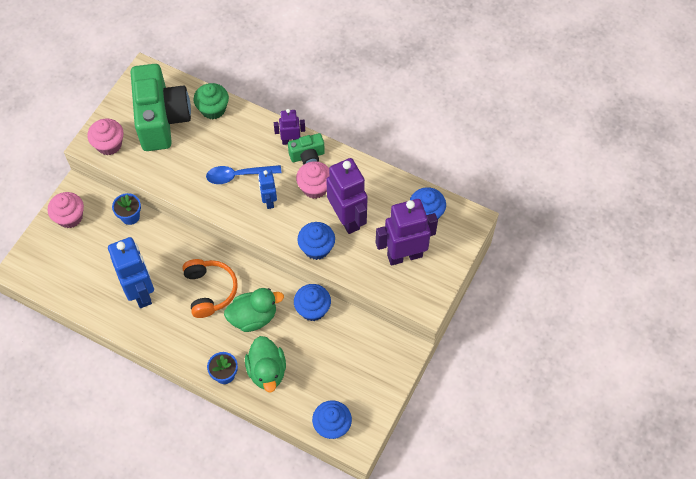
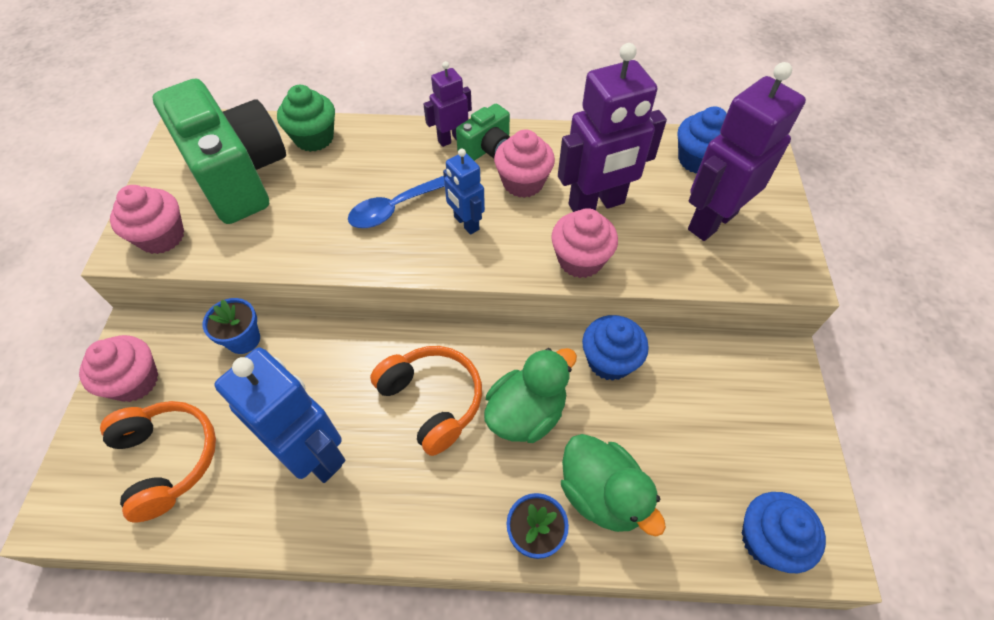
camera: 25 degrees left, 5 degrees down
blue cupcake [297,222,335,260] -> pink cupcake [551,208,618,278]
purple robot [326,158,368,234] -> purple robot turned 120 degrees clockwise [558,43,667,212]
none -> orange headphones [100,401,216,522]

